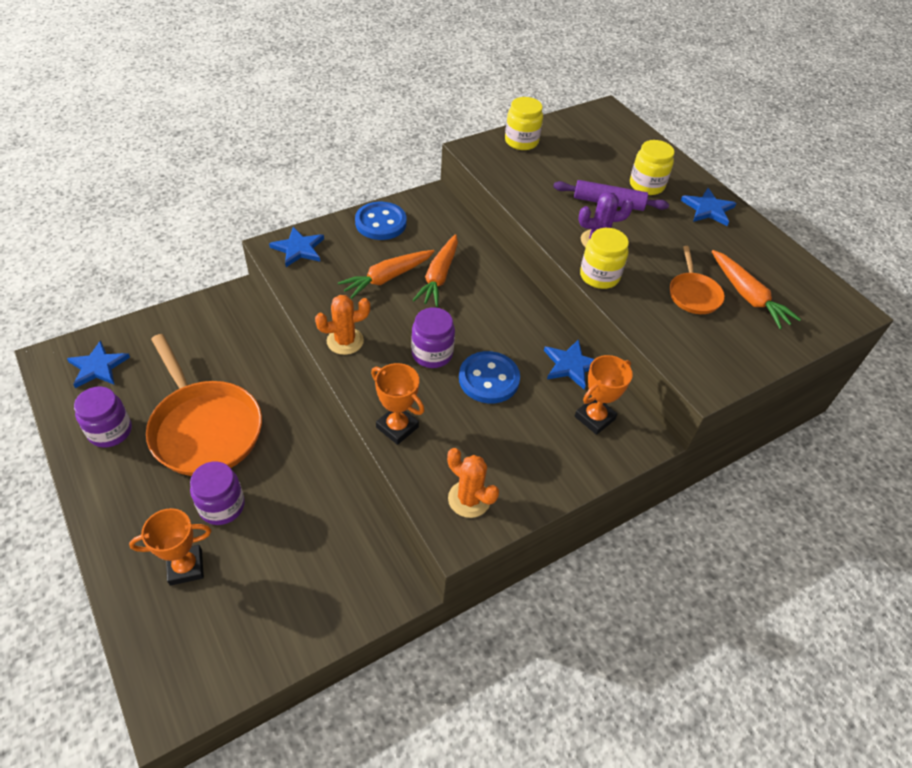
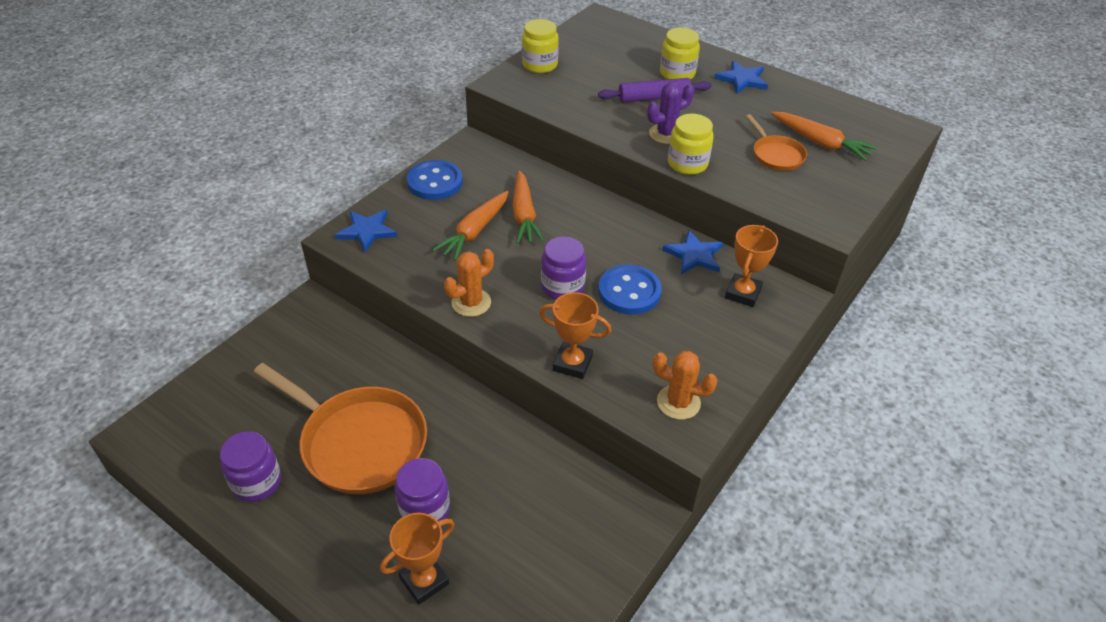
camera: 20 degrees left, 5 degrees down
blue star [67,340,130,388] -> none

